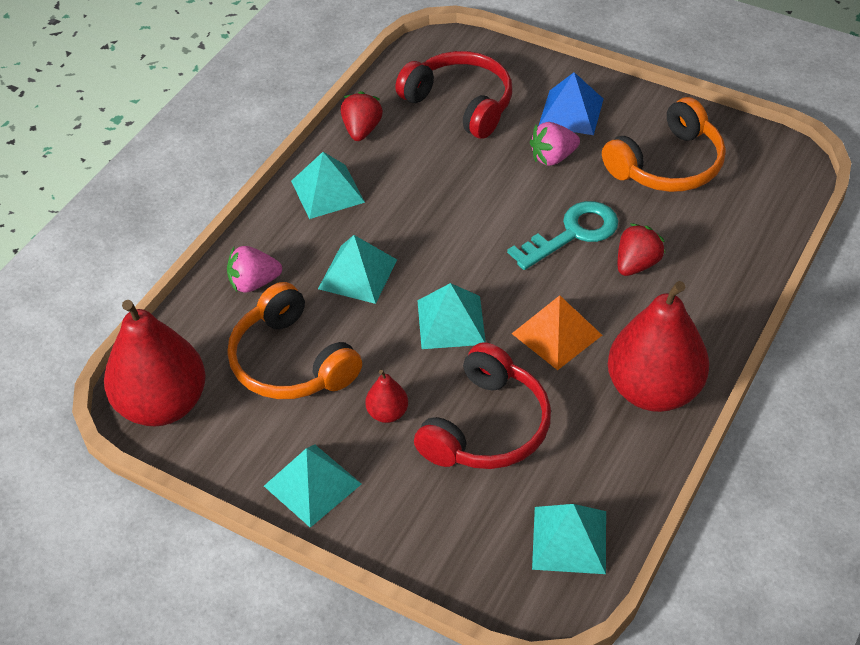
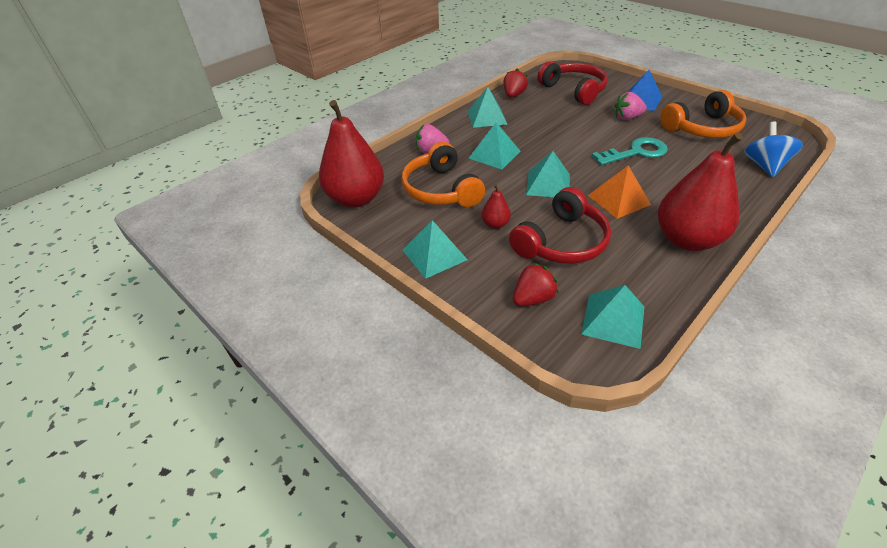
camera: 15 degrees right, 5 degrees down
red strawberry [618,223,665,276] -> red strawberry moved to [513,262,558,306]
none -> blue spinning top [744,121,803,177]

